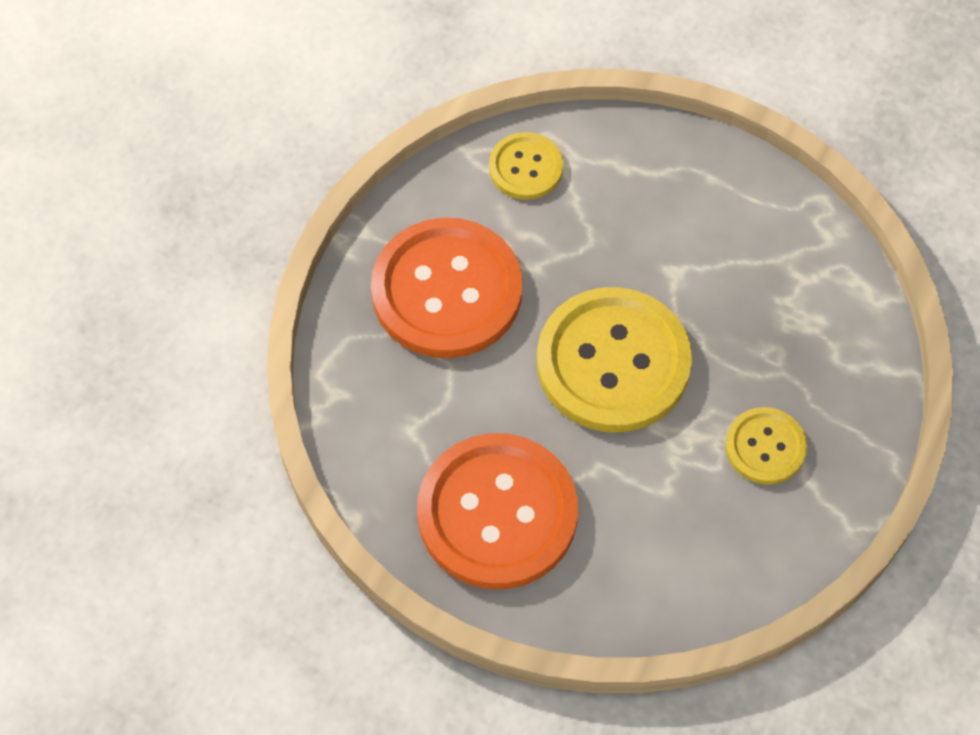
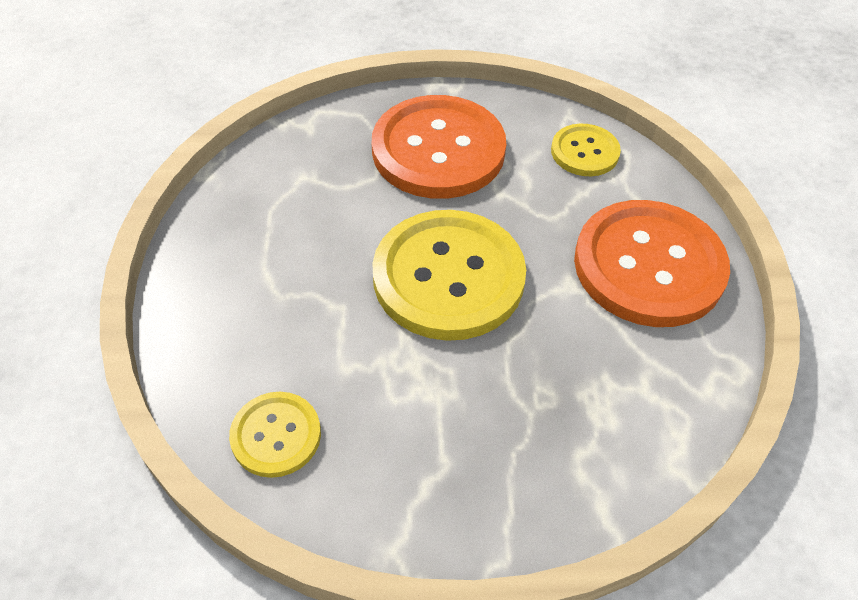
camera: 60 degrees right, 10 degrees down
orange button [417,433,578,589] -> orange button moved to [574,200,730,327]
yellow button [725,407,807,484] -> yellow button moved to [229,392,321,478]

